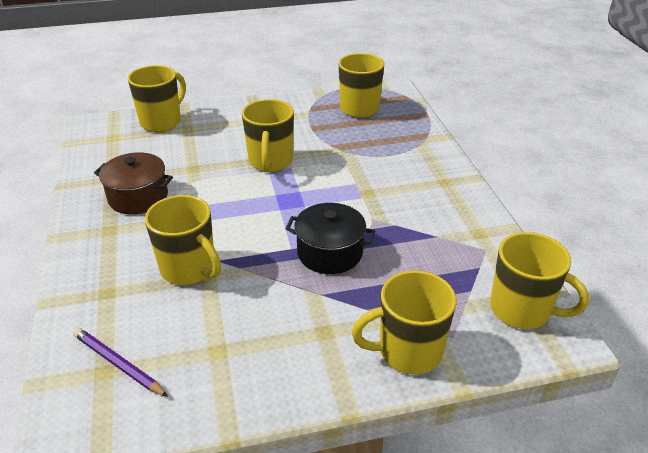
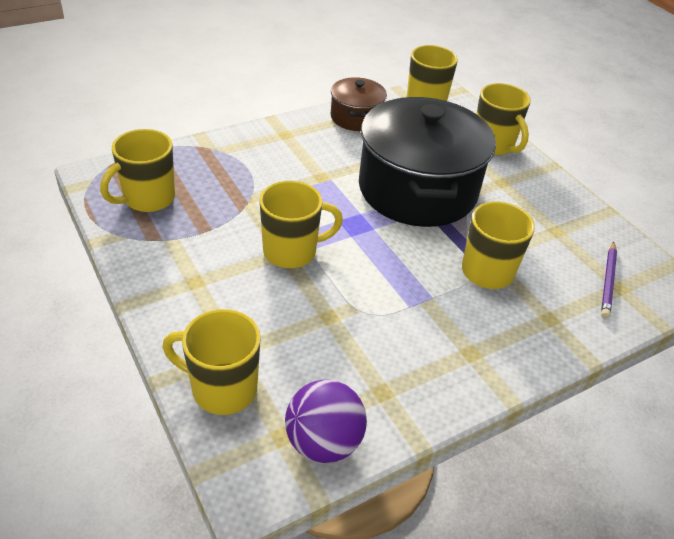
camera: 110 degrees left, 5 degrees up
brown pot [94,152,173,214] -> brown pot moved to [331,77,387,131]
black pot [285,203,375,274] -> black pot [359,97,496,227], size x2.06
none -> purple ball [285,380,367,463]

